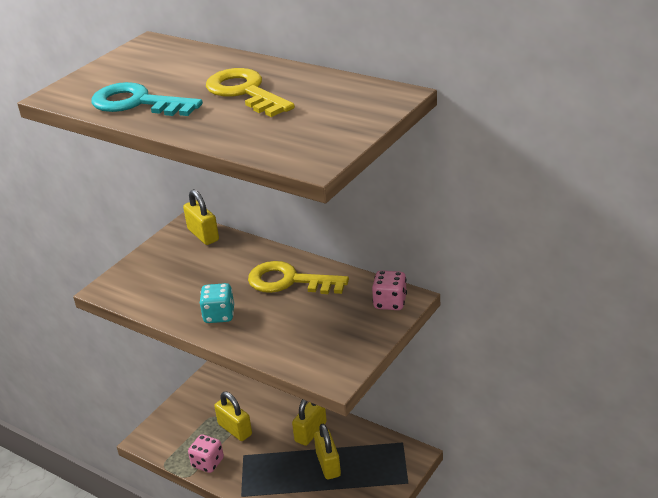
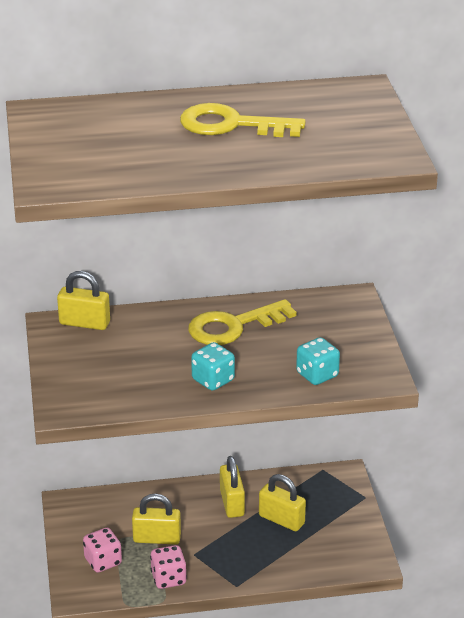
camera: 45 degrees left, 0 degrees up
turquoise key [91,82,203,116] -> none
pink dice [372,270,407,310] -> pink dice moved to [83,528,122,572]
none -> turquoise dice [296,337,340,385]

